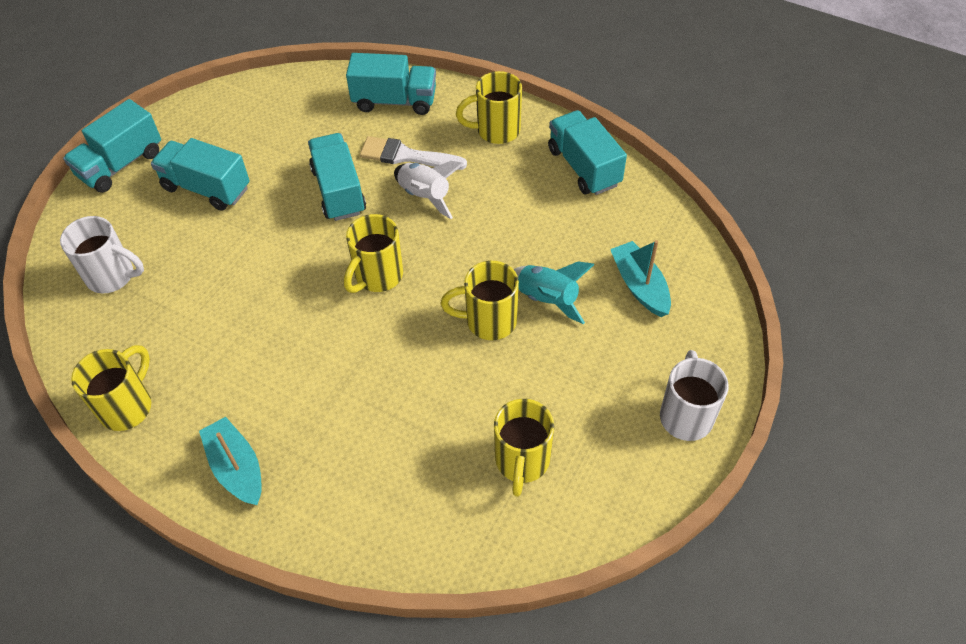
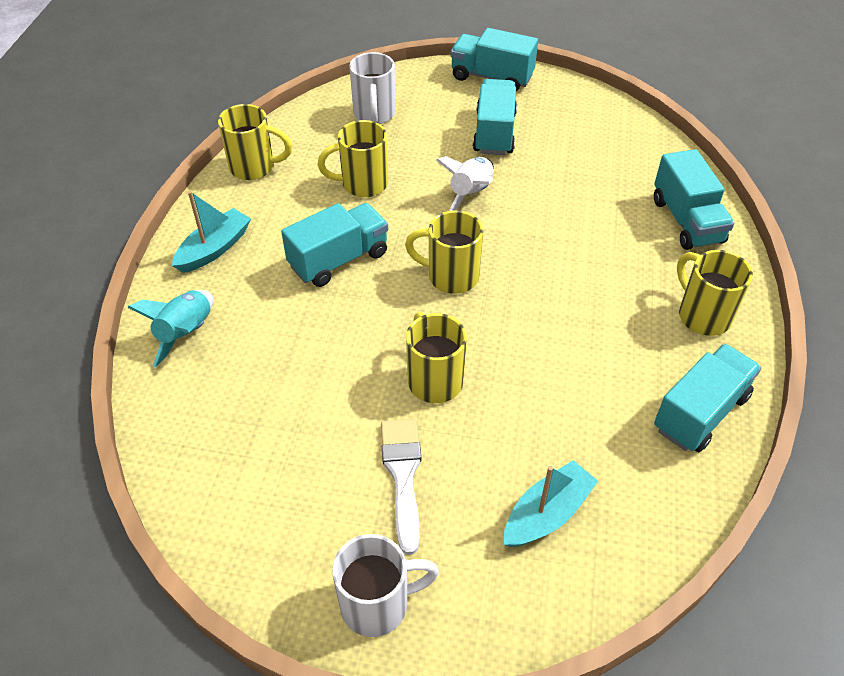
camera: 70 degrees right, 5 degrees down
turquoise truck [308,133,366,221] -> turquoise truck moved to [281,203,388,287]
white brush [360,136,467,170] -> white brush moved to [381,419,421,555]
white rocket [394,161,464,219] -> white rocket moved to [436,156,494,211]
yellow mug [494,399,554,497] -> yellow mug moved to [318,120,388,197]
turquoise rocket [513,261,594,324] -> turquoise rocket moved to [127,290,213,367]

